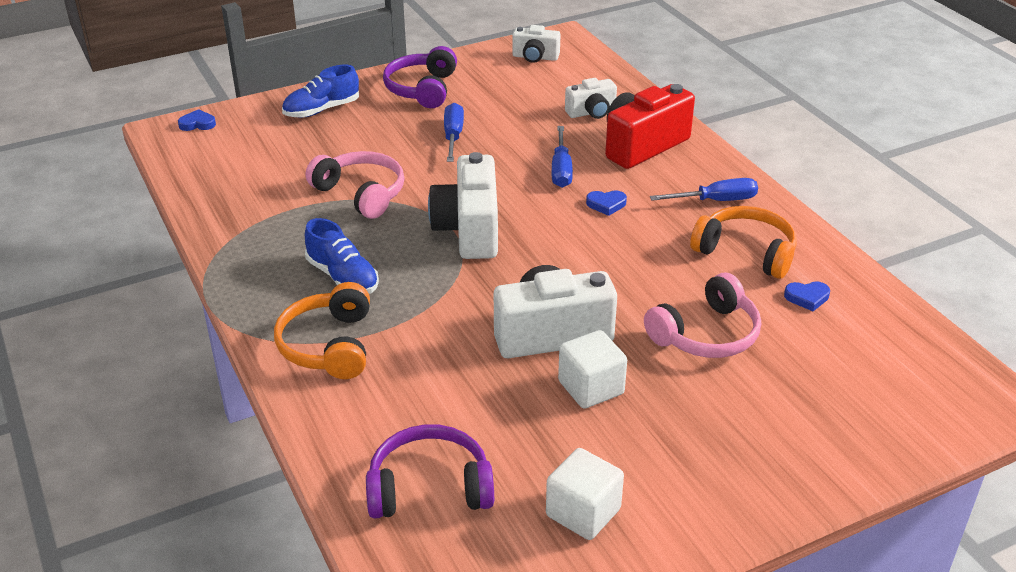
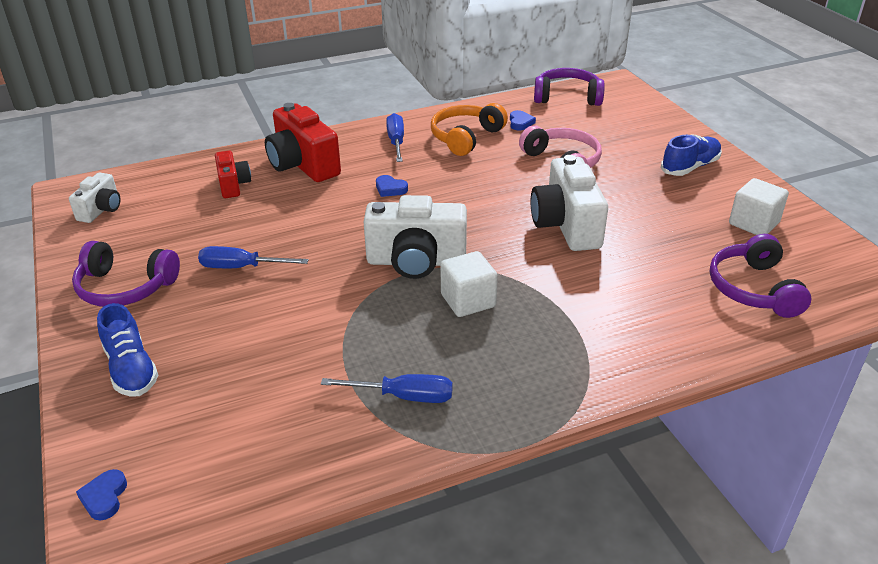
camera: 85 degrees left, 0 degrees up
orange headphones [274,282,370,379] -> none
blue shoe [305,218,379,294] -> blue shoe moved to [661,134,722,176]
pink headphones [306,151,404,219] -> none
blue screwdriver [552,126,573,188] -> blue screwdriver moved to [321,374,453,403]
white cube [558,330,627,409] -> white cube moved to [441,251,498,317]
white camera [565,78,617,119] -> red camera [215,151,251,198]
blue heart [586,190,627,216] -> blue heart turned 120 degrees clockwise [376,175,408,197]
none -> purple headphones [534,68,605,106]

